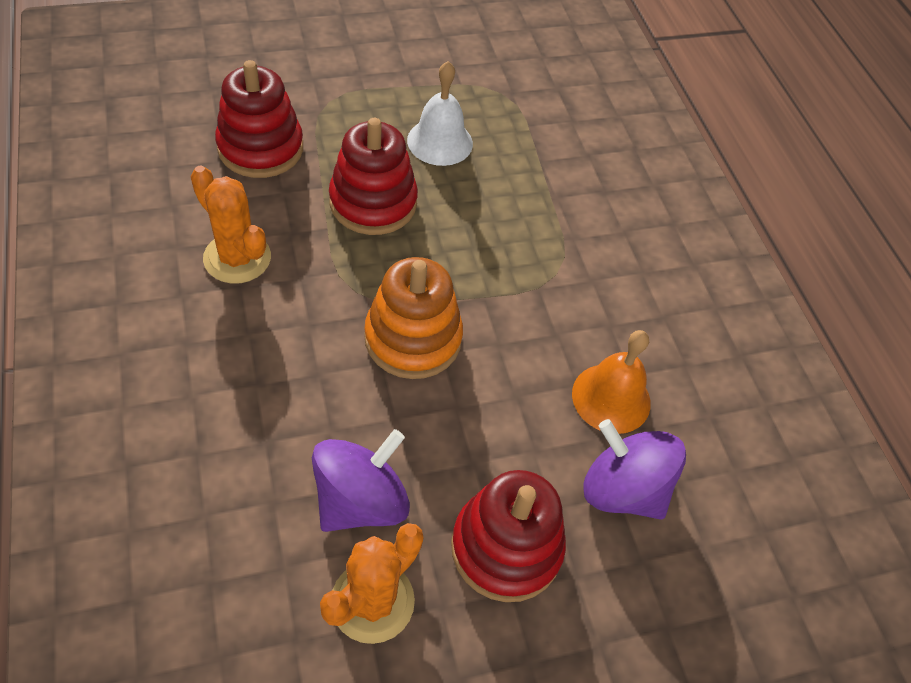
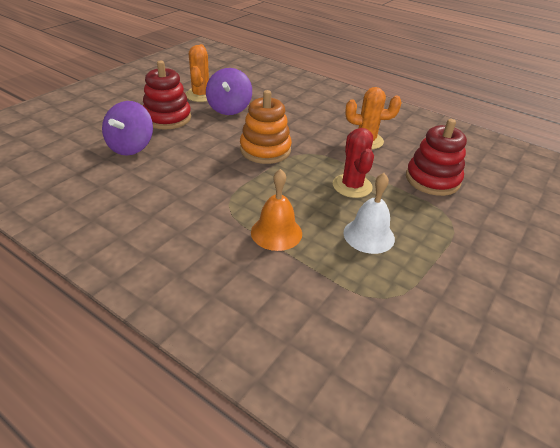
camera: 145 degrees right, 15 degrees down
red stacking toy [329,118,418,235] -> red cactus [333,128,374,198]
orange bell [572,330,651,434] -> orange bell moved to [251,169,302,251]
purple spinning top [583,419,686,520] -> purple spinning top turned 105 degrees clockwise [102,101,153,156]

